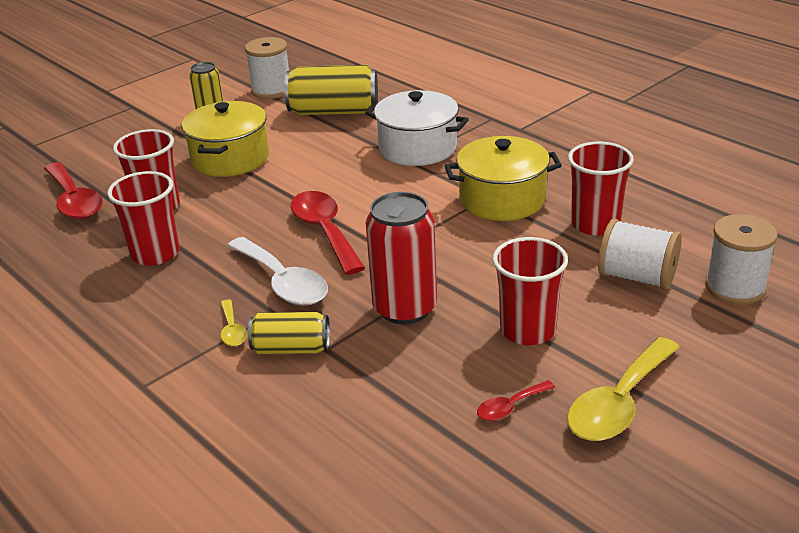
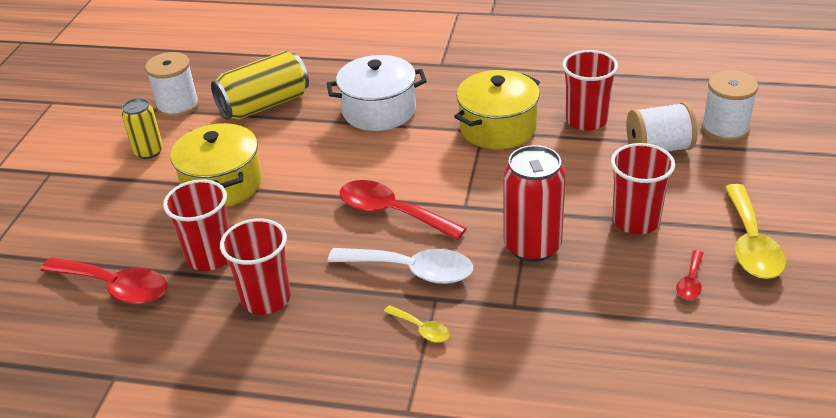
camera: 35 degrees left, 5 degrees up
yellow can [248,312,330,354] -> none

